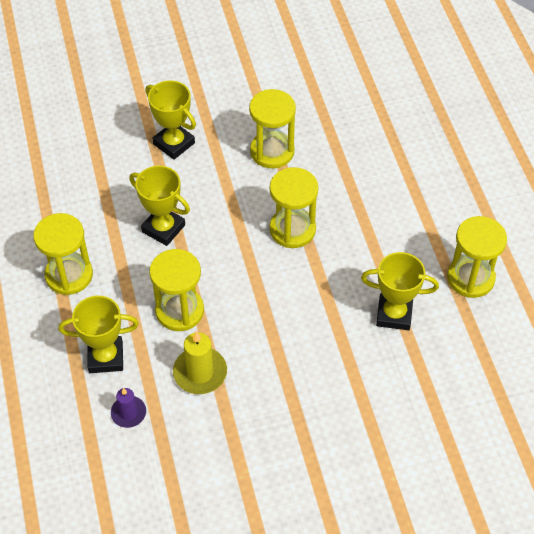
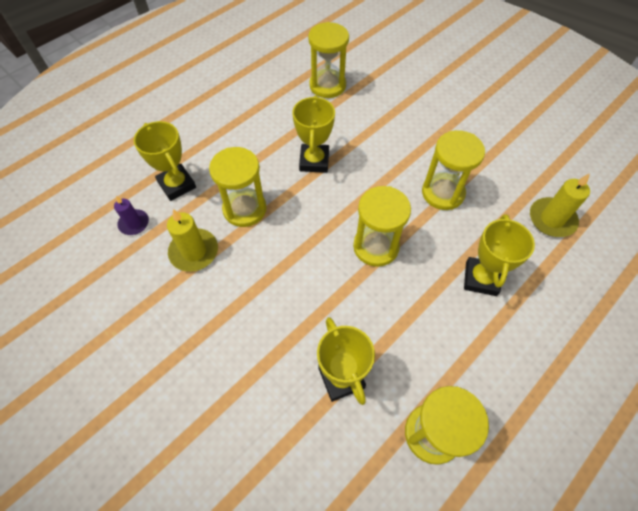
camera: 60 degrees right, 5 degrees up
yellow hourglass [33,213,93,295] -> yellow hourglass moved to [308,22,349,98]
yellow trophy [145,80,196,160] -> yellow trophy moved to [464,214,535,296]
none -> yellow candle [530,173,590,237]

